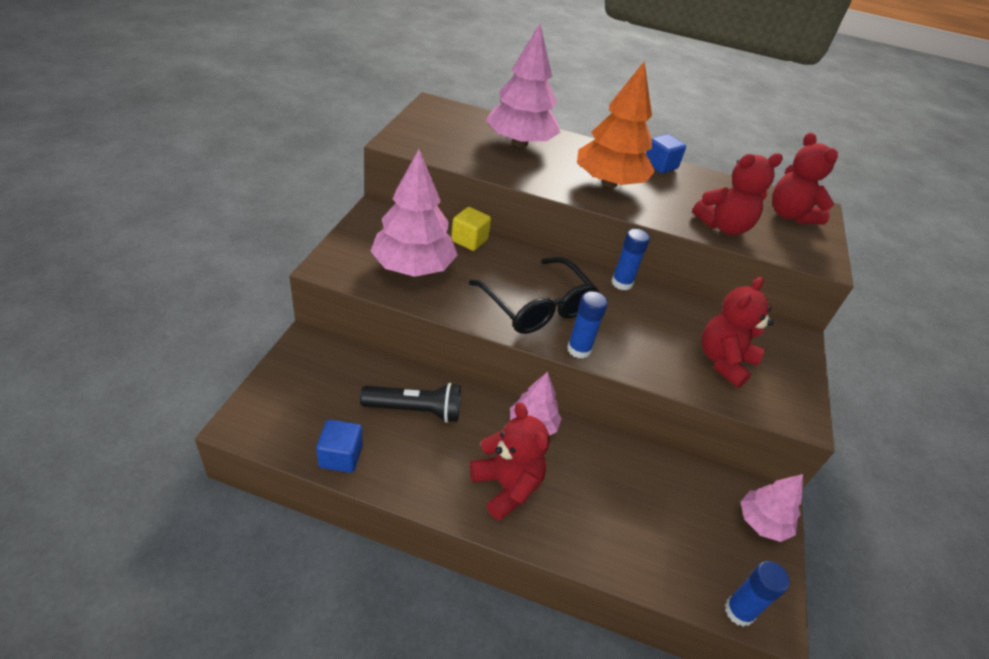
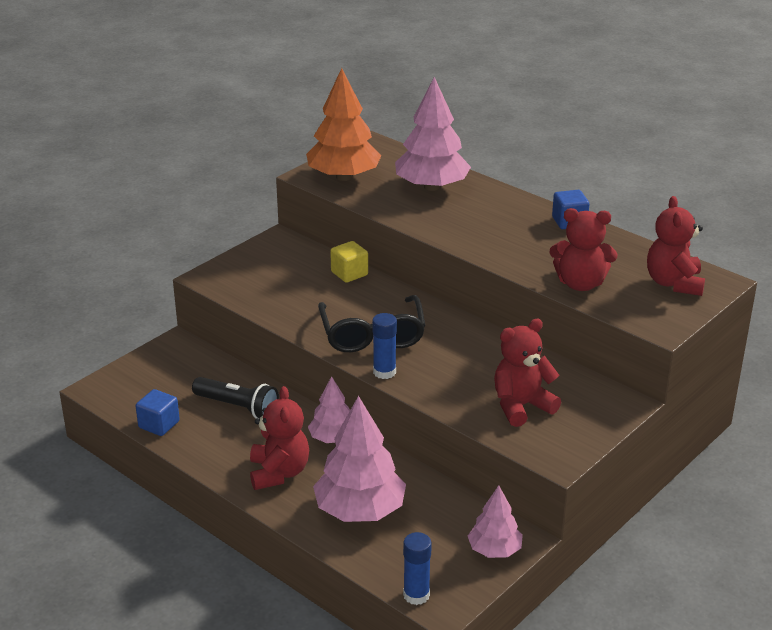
camera: 30 degrees right, 10 degrees down
pink tree [370,150,458,277] -> pink tree moved to [313,396,406,522]
orange tree [577,62,655,188] -> orange tree moved to [306,68,382,181]
blue glue stick [611,229,650,290] -> none

